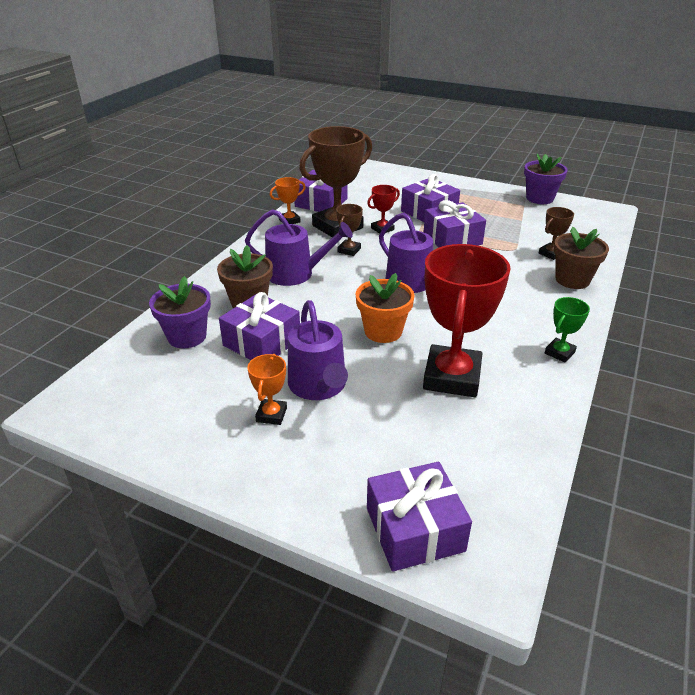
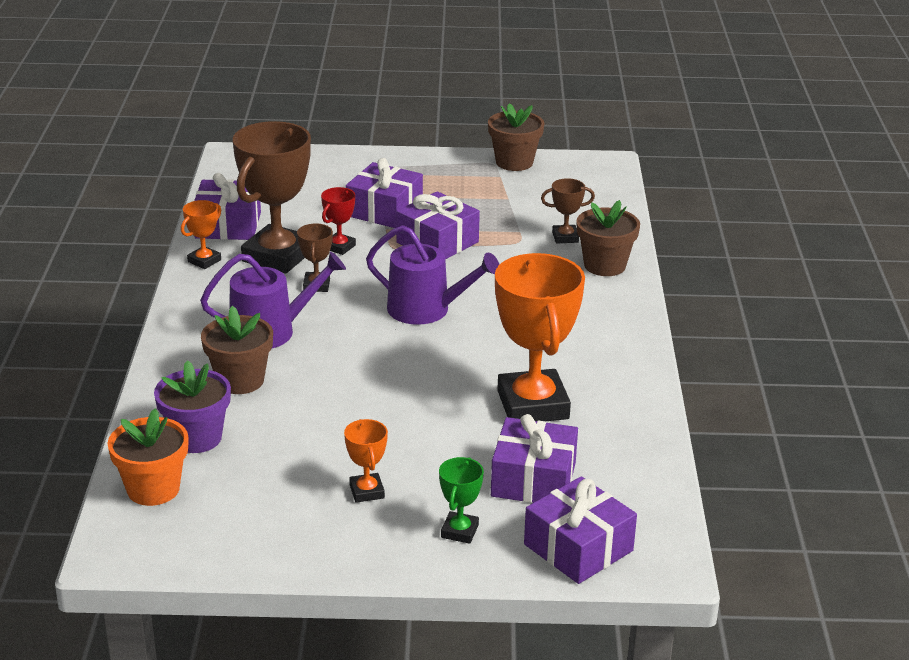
camera: 25 degrees left, 5 degrees down
purple gift [219,292,300,360] -> purple gift moved to [491,414,578,503]
purple watering can [288,300,348,400] -> none
orange flower pot [356,273,415,343] -> orange flower pot moved to [107,408,188,506]
red trophy [423,244,510,397] -> orange trophy [495,253,585,421]
purple flower pot [524,154,568,204] -> brown flower pot [488,104,544,171]
brown trophy [539,207,574,260] -> brown trophy turned 60 degrees clockwise [541,178,595,244]
green trophy [545,297,590,363] -> green trophy moved to [439,457,484,544]

